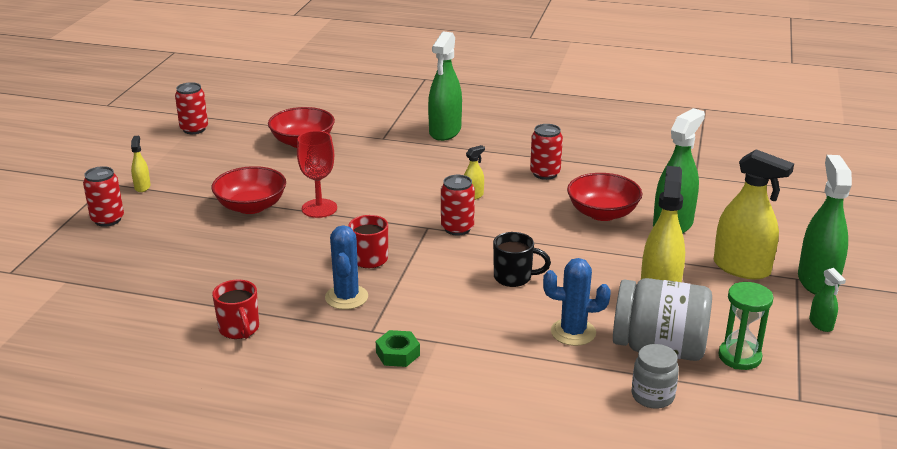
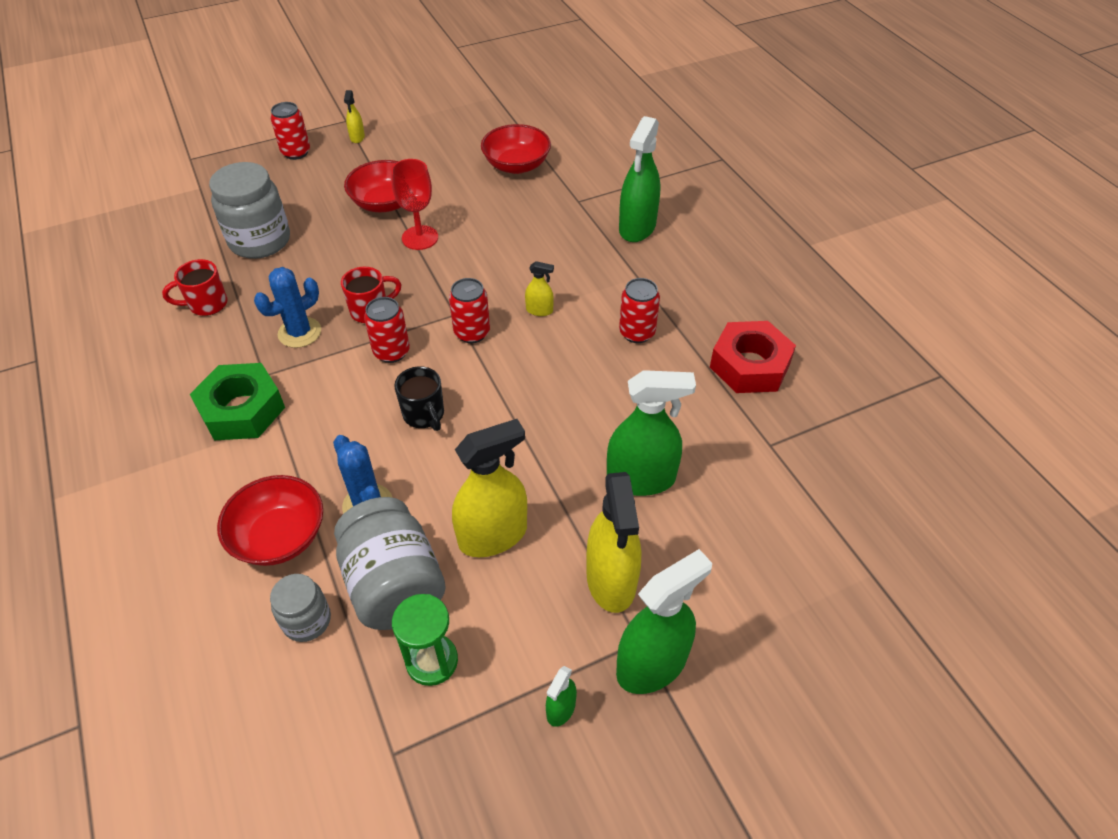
camera: 50 degrees right, 20 degrees up
yellow spray bottle [131,136,151,192] -> yellow spray bottle turned 135 degrees clockwise [344,90,365,143]
red can [175,82,208,134] -> red can moved to [364,297,410,363]
red mug [212,279,259,339] -> red mug turned 45 degrees clockwise [162,259,227,316]
green nut [376,330,420,367] -> green nut [190,363,285,441], size x1.92
green spray bottle [428,32,462,141] -> green spray bottle turned 45 degrees counterclockwise [619,116,661,242]
red bowl [567,173,643,221] -> red bowl moved to [217,475,323,566]
none -> grey jar [209,162,290,259]
none -> red nut [710,321,796,393]

